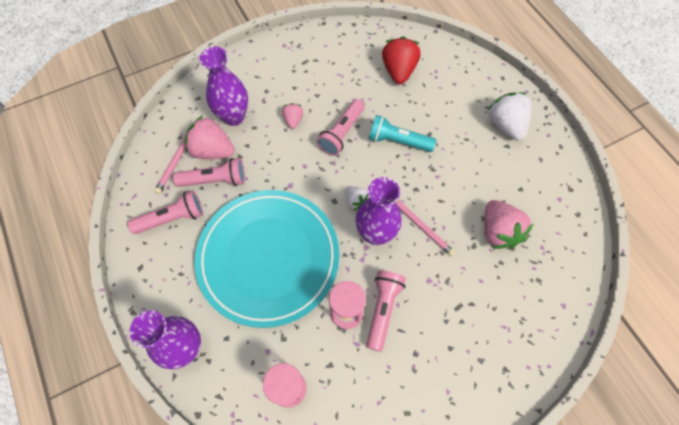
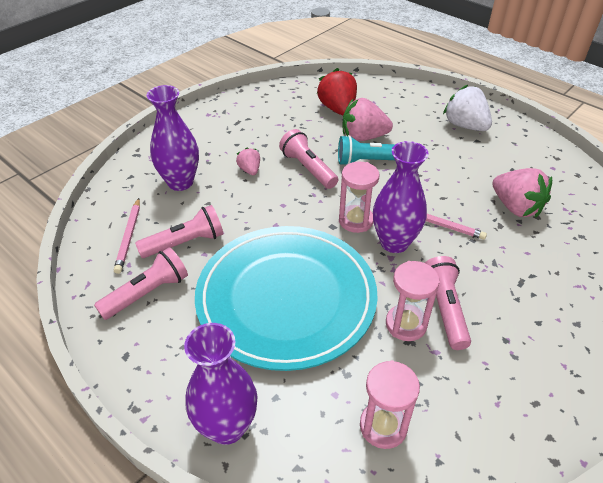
camera: 20 degrees left, 20 degrees down
pink strawberry [184,115,235,159] -> pink strawberry moved to [342,98,393,142]
pink flashlight [317,99,365,156] -> pink flashlight turned 135 degrees clockwise [279,129,338,189]
white strawberry [345,186,368,211] -> pink hourglass [339,162,379,233]

